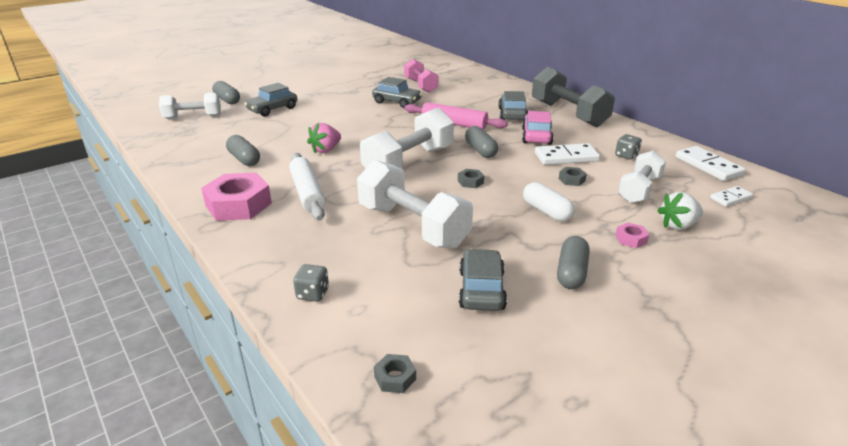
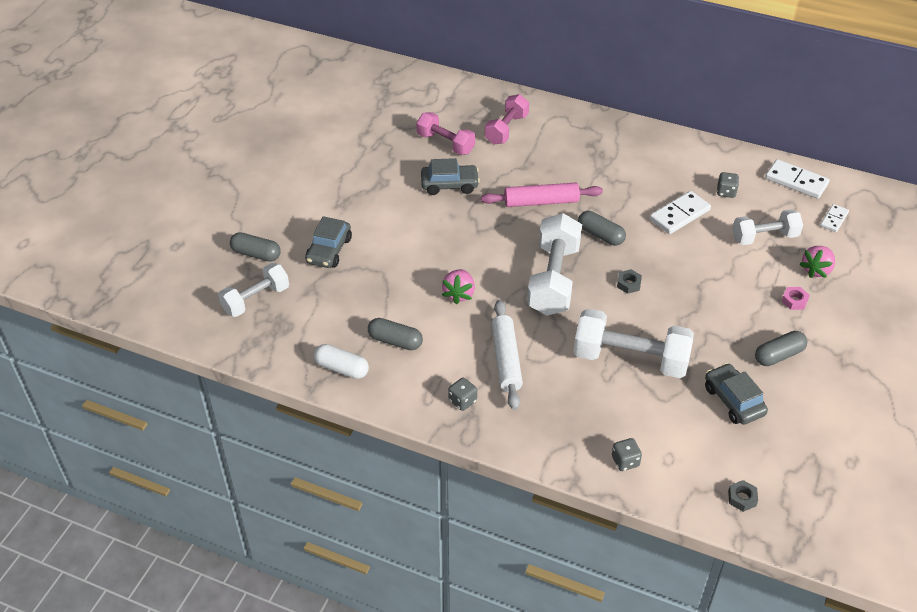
camera: 30 degrees left, 15 degrees up
pink nut [201,173,272,221] -> grey dice [449,378,477,411]
white rolling pin [289,153,326,220] -> white rolling pin turned 45 degrees clockwise [491,300,523,410]
grey car [499,91,528,120] -> none
pink car [522,111,554,145] -> none
white capsule [523,182,575,222] -> white capsule moved to [314,344,369,379]
grey dumbbell [532,67,615,127] -> none
grey capsule [557,236,590,289] -> grey capsule turned 75 degrees clockwise [755,331,807,366]
grey nut [559,167,587,186] -> none
white dumbbell [618,151,666,203] -> white dumbbell turned 75 degrees clockwise [732,209,803,245]
white strawberry [657,192,703,230] -> pink strawberry [800,246,835,278]
none -> pink dumbbell [485,94,529,145]

